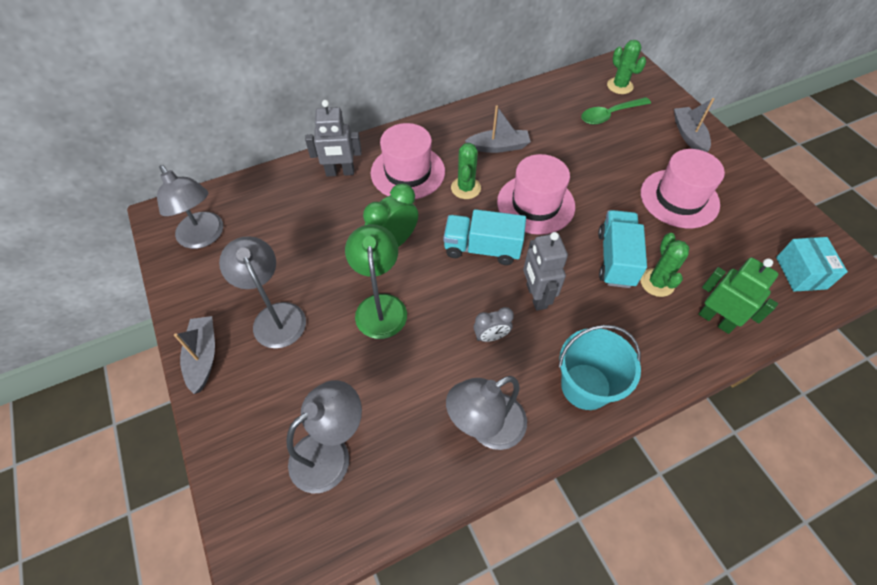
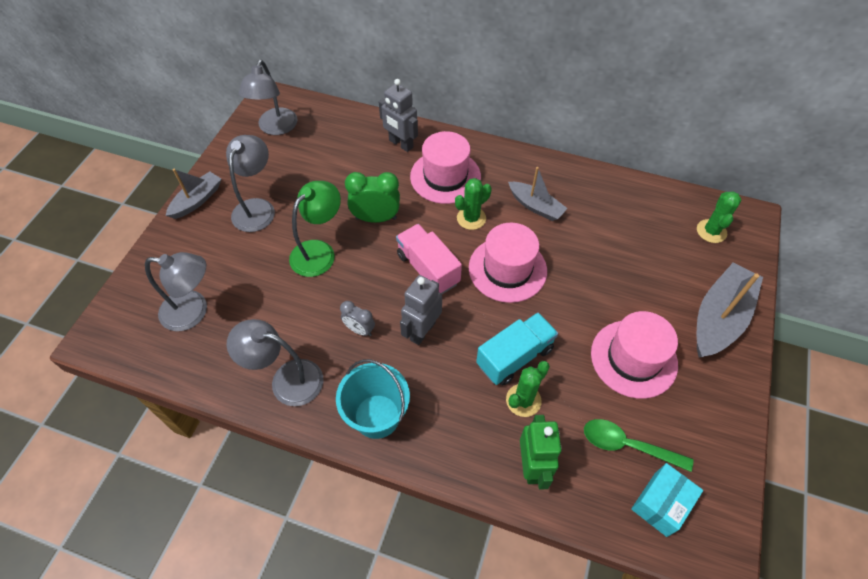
camera: 45 degrees right, 0 degrees up
turquoise truck [443,209,526,265] -> pink truck [396,224,462,294]
green spoon [581,97,651,125] -> green spoon moved to [584,419,693,472]
grey boat [674,98,714,152] -> grey boat [697,263,763,358], size x1.63

